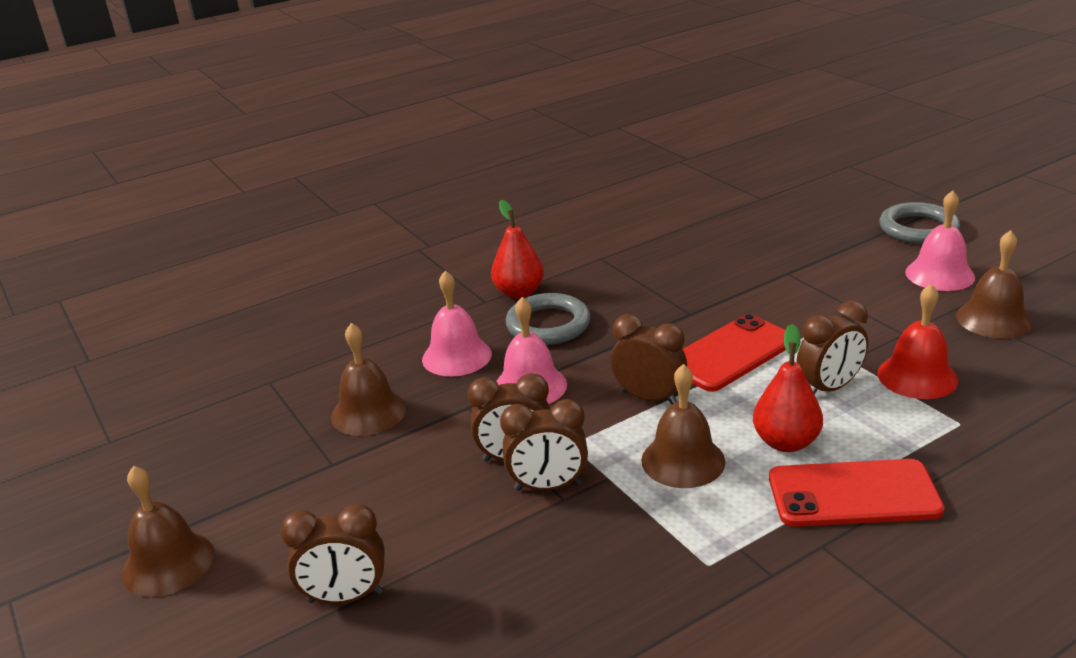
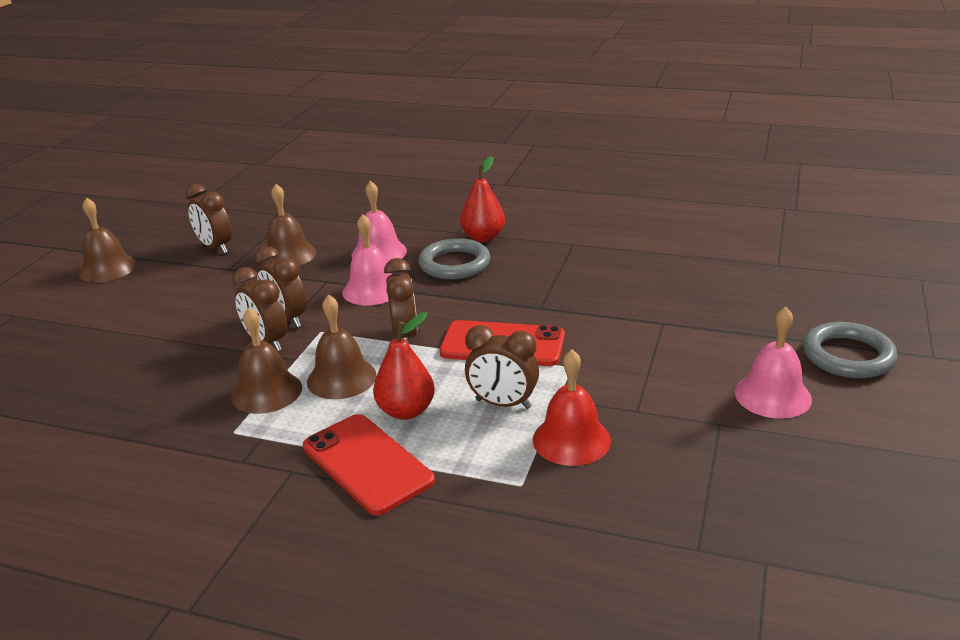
camera: 50 degrees right, 0 degrees up
brown clock [281,504,385,604] -> brown clock moved to [185,184,232,253]
brown bell [956,230,1033,338] -> brown bell moved to [231,308,302,414]

